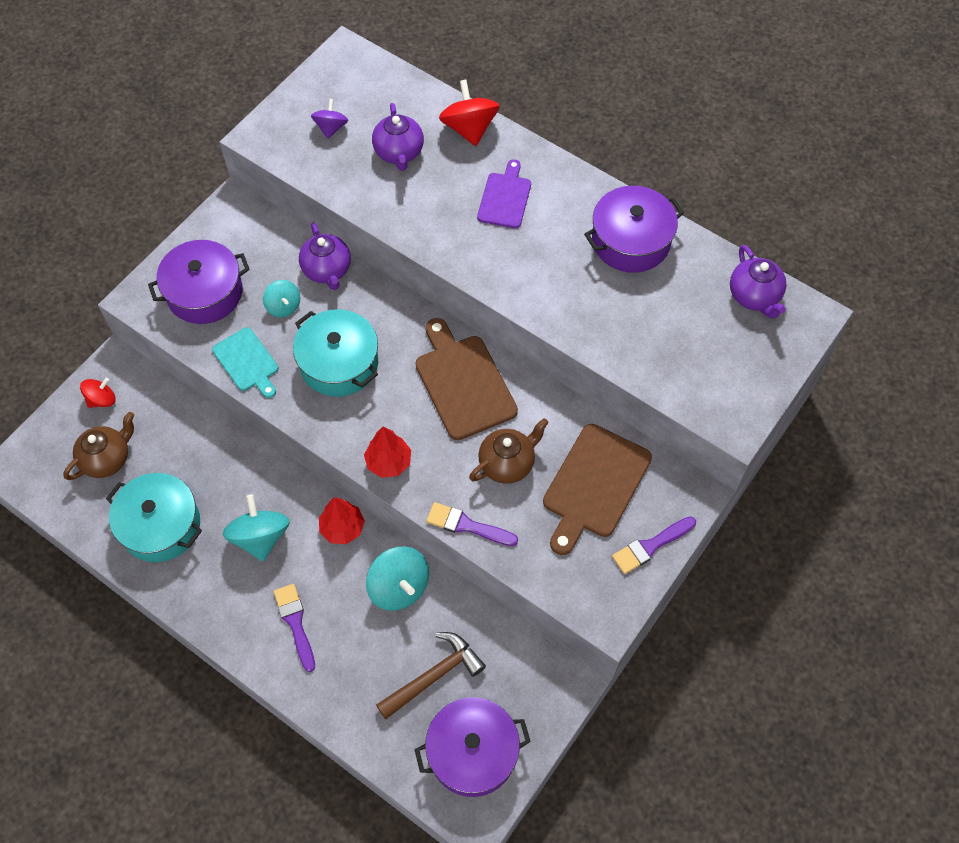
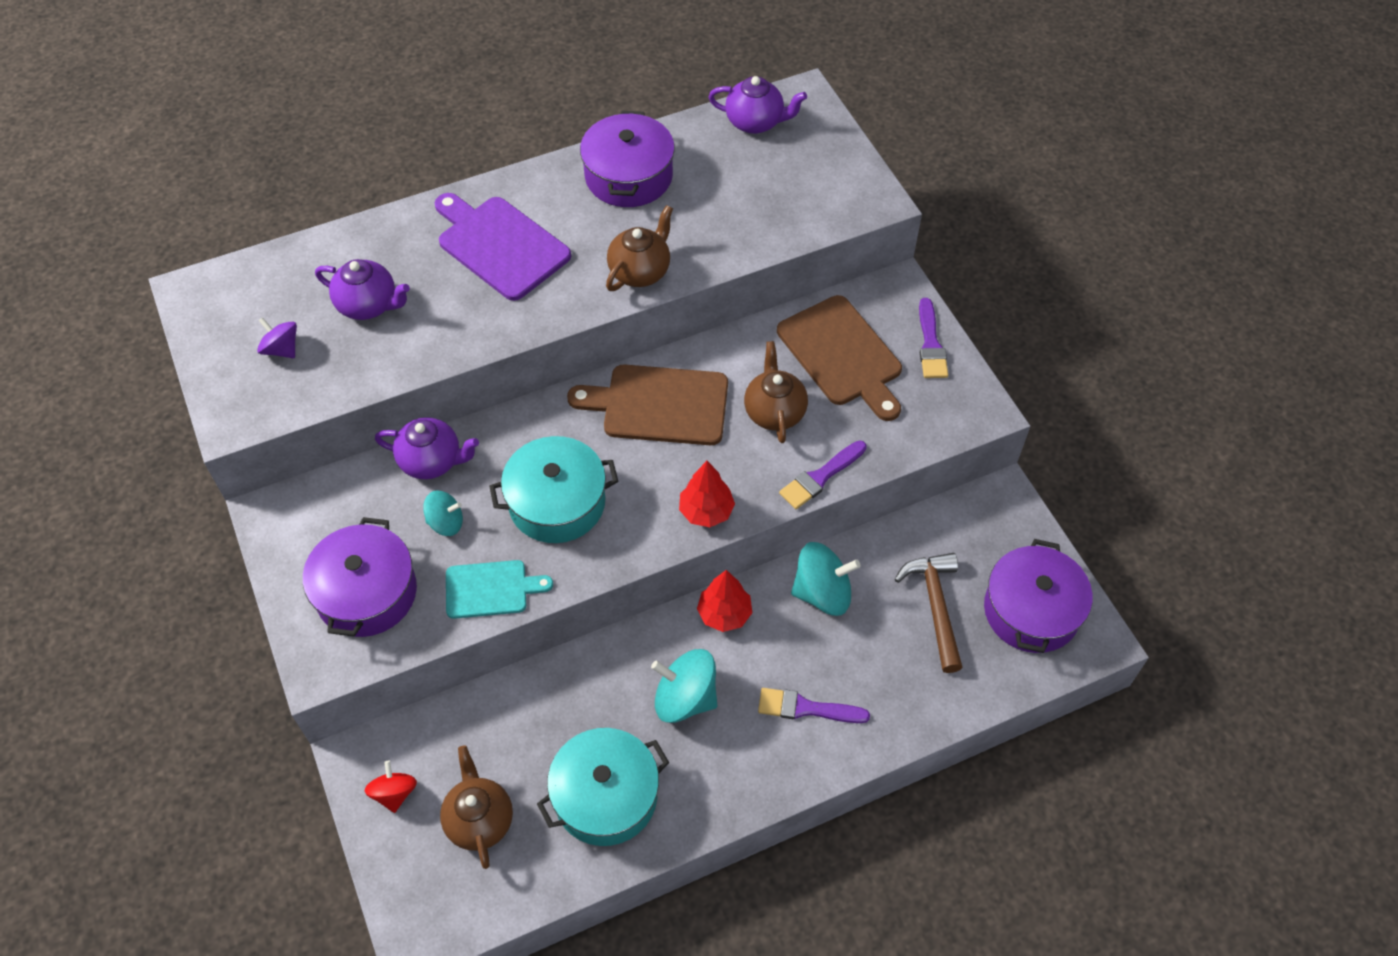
camera: 60 degrees left, 5 degrees down
red spinning top [439,80,500,146] -> none
purple cutting board [477,159,531,228] -> purple cutting board [434,193,571,301], size x1.62
none -> brown teapot [606,205,673,291]

